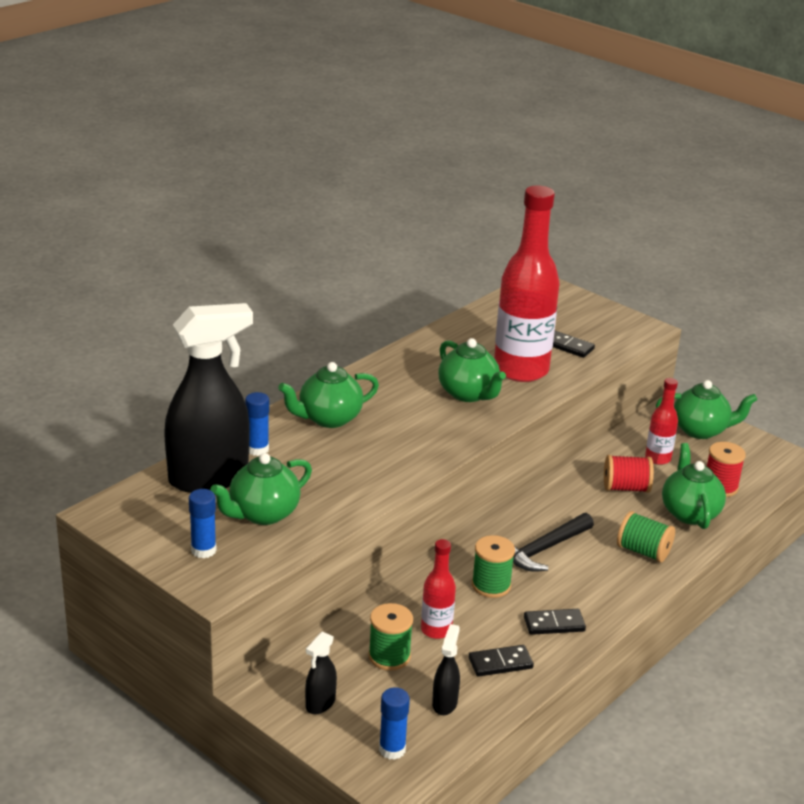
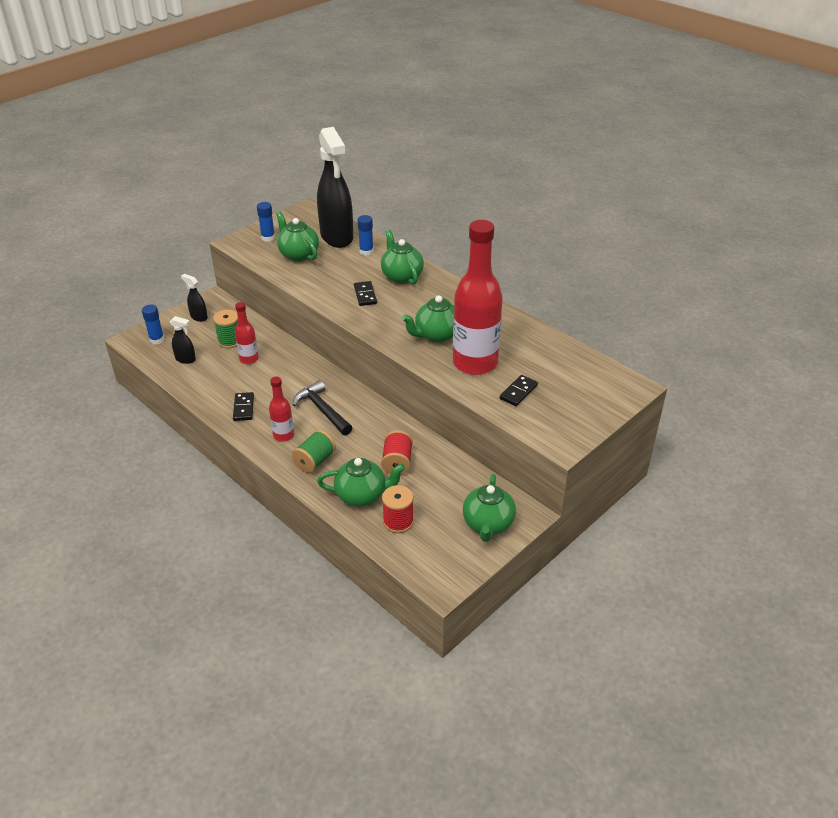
camera: 95 degrees right, 10 degrees up
black domino [469,645,534,677] -> black domino moved to [354,281,377,306]
green spool [472,535,515,598] -> none
red bottle [645,378,678,465] -> red bottle moved to [269,377,294,442]

